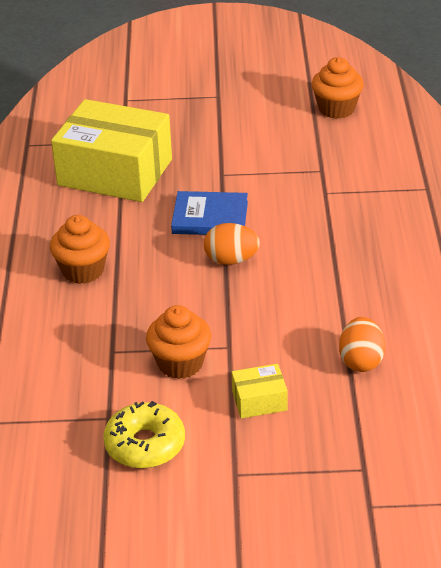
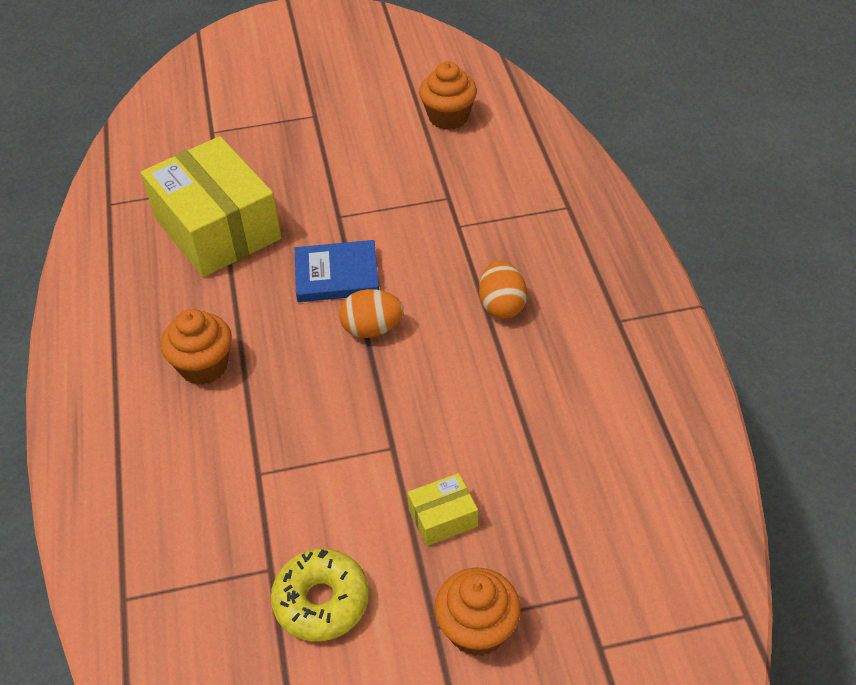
camera: 10 degrees left, 10 degrees up
yellow box [51,99,172,202] -> yellow box turned 45 degrees clockwise [141,136,282,277]
orange cupcake [146,305,211,379] -> orange cupcake moved to [434,567,521,656]
orange egg [339,317,385,372] -> orange egg moved to [479,261,527,319]

